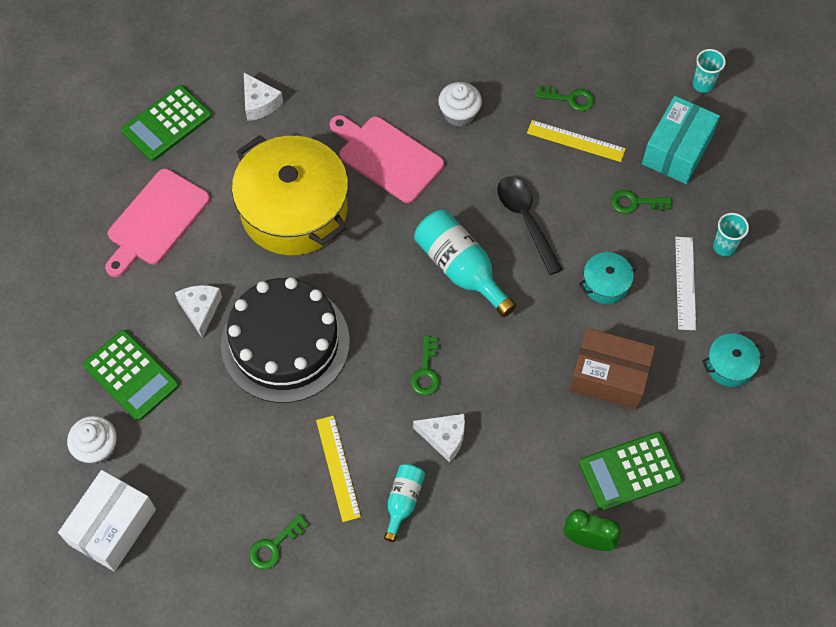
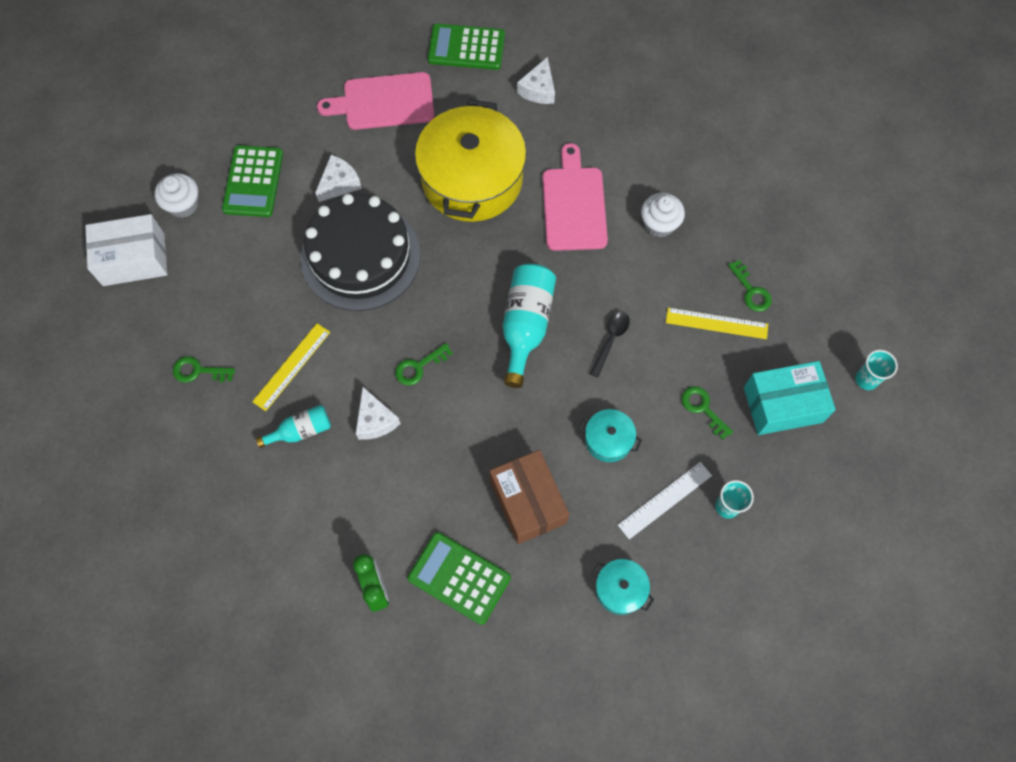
camera: 50 degrees right, 5 degrees up
black spoon [497,176,563,275] -> black spoon [589,311,630,378], size x0.65
yellow ruler [527,120,626,162] -> yellow ruler turned 60 degrees counterclockwise [666,308,768,339]

